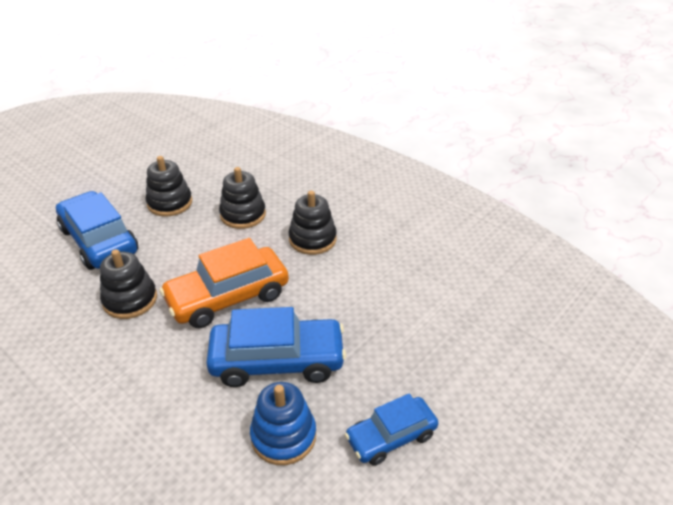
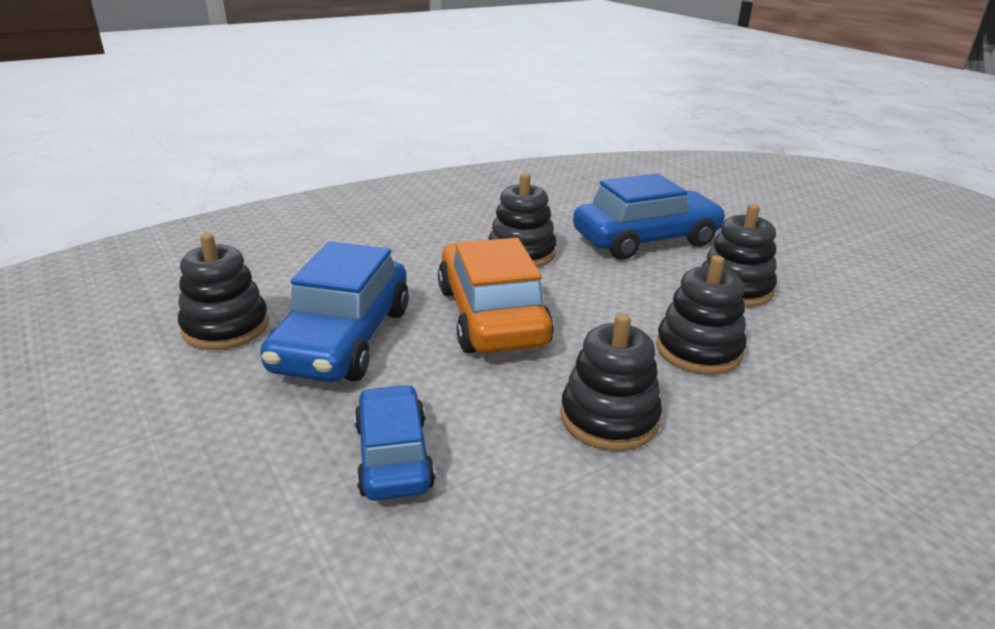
camera: 105 degrees right, 10 degrees down
blue stacking toy [250,382,316,465] -> black stacking toy [178,233,269,350]
blue car [345,394,438,466] -> blue car moved to [354,385,435,501]

